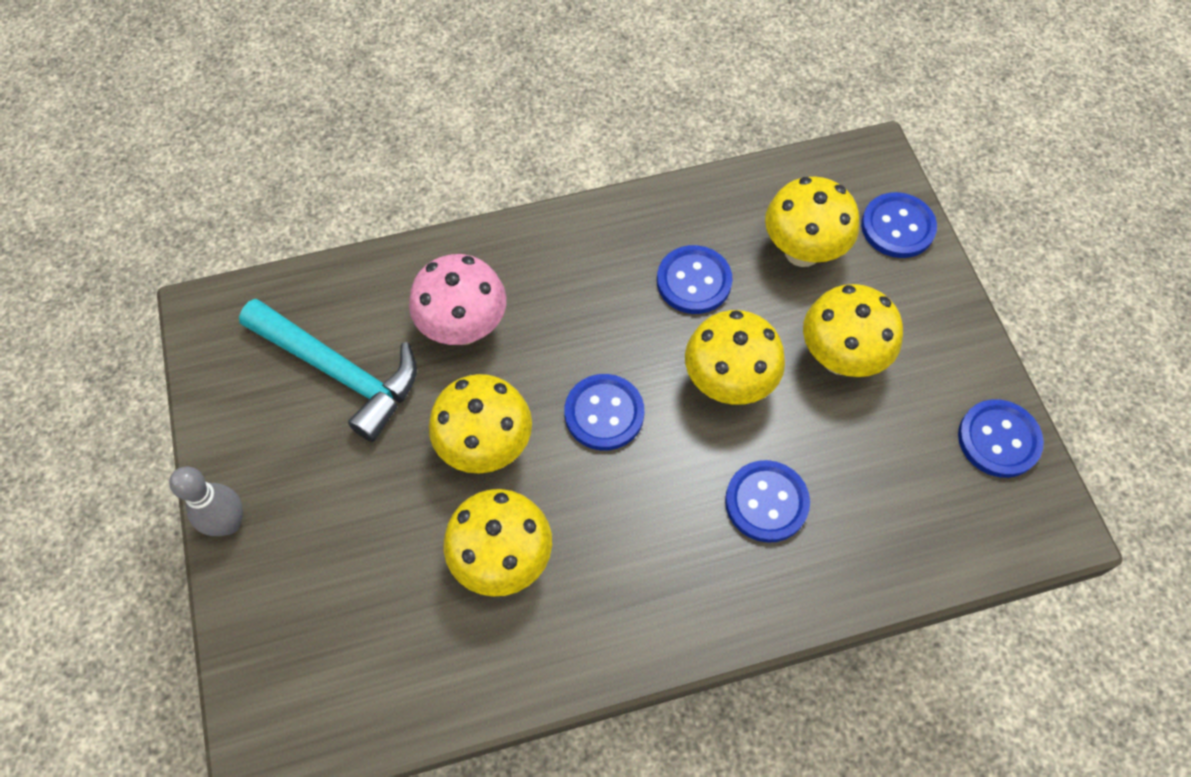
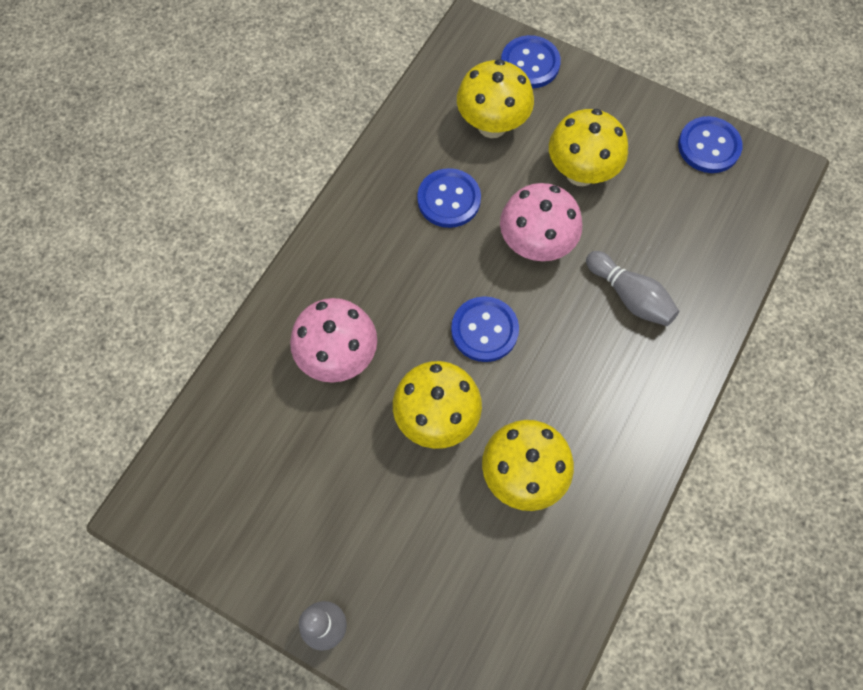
camera: 45 degrees left, 5 degrees up
turquoise hammer [239,299,417,442] -> none
yellow mushroom [685,310,785,405] -> pink mushroom [500,183,582,261]
blue button [725,460,810,543] -> grey bowling pin [586,251,679,326]

